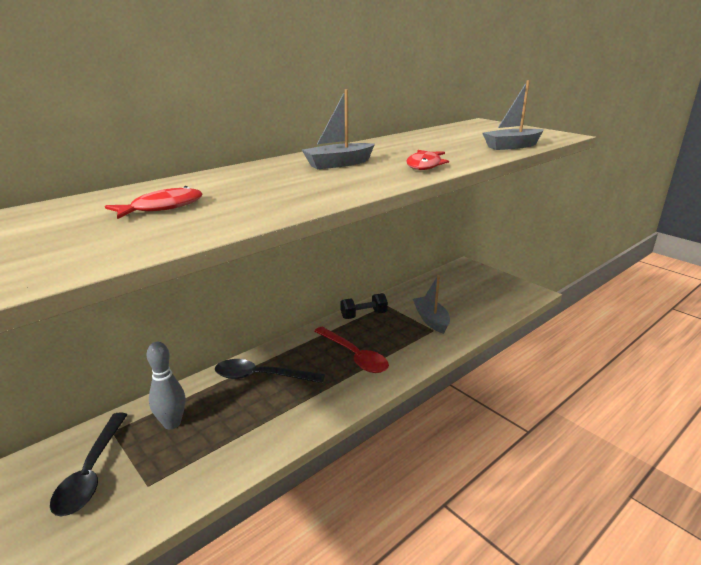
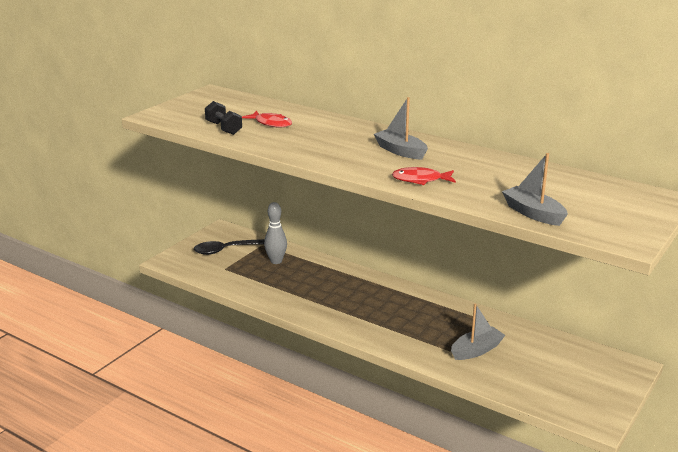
camera: 75 degrees right, 0 degrees up
black spoon [215,359,325,383] -> none
red spoon [314,327,389,373] -> none
black dumbbell [341,293,388,319] -> black dumbbell moved to [205,101,242,135]

